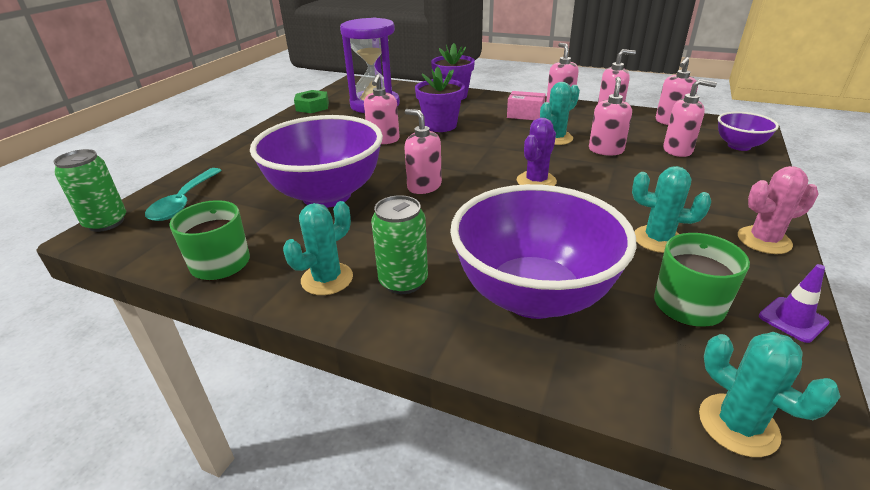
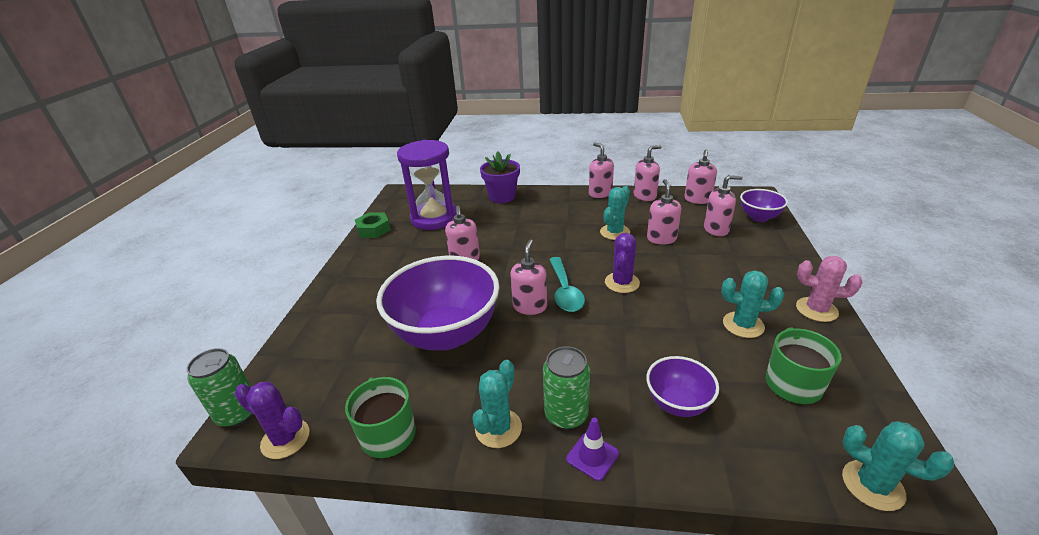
camera: 15 degrees left, 0 degrees up
turquoise spoon [145,168,222,221] -> turquoise spoon moved to [549,257,585,312]
pink soap dispenser [404,109,442,194] -> pink soap dispenser turned 75 degrees clockwise [510,239,547,315]
purple flower pot [415,66,465,132] -> none
purple bowl [450,184,637,319] -> purple bowl [646,356,719,417], size x0.49
pink box [507,91,546,120] -> none
pink cactus [738,166,819,254] -> pink cactus turned 45 degrees clockwise [796,256,863,322]
purple traffic cone [759,264,829,343] -> purple traffic cone moved to [566,417,619,481]
none -> purple cactus [235,382,310,459]

